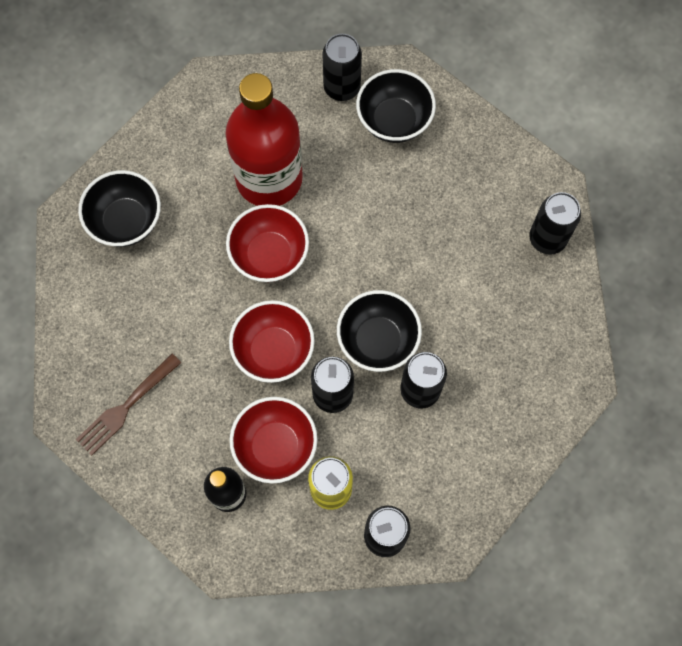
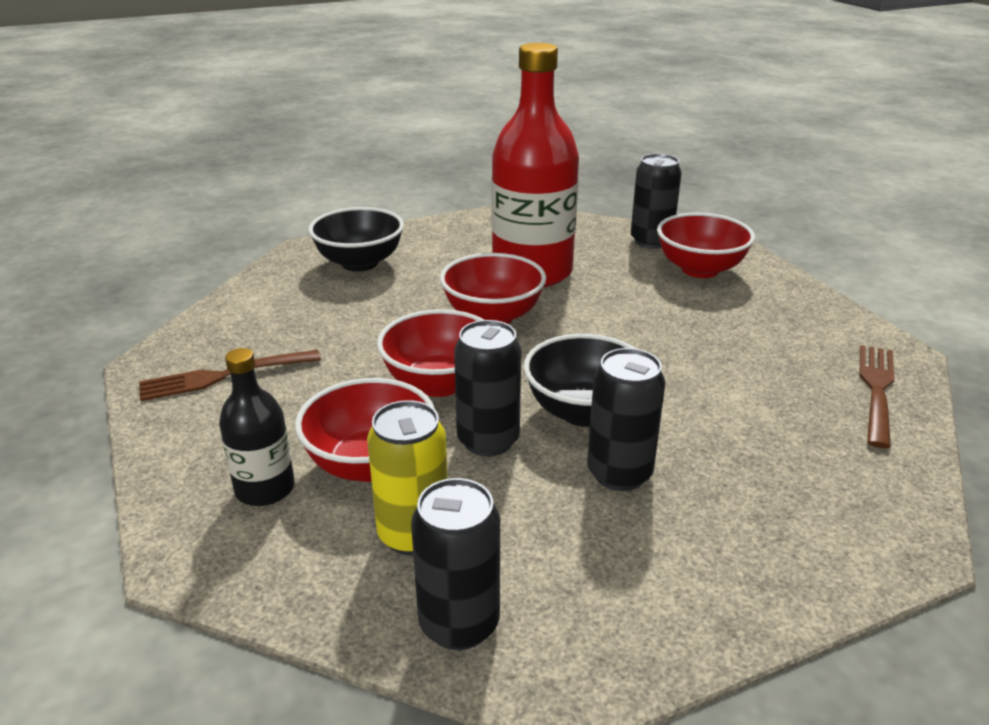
camera: 25 degrees right, 40 degrees down
black bowl [356,69,436,143] -> red bowl [657,213,755,278]
black can [529,192,581,255] -> brown fork [859,345,894,448]

